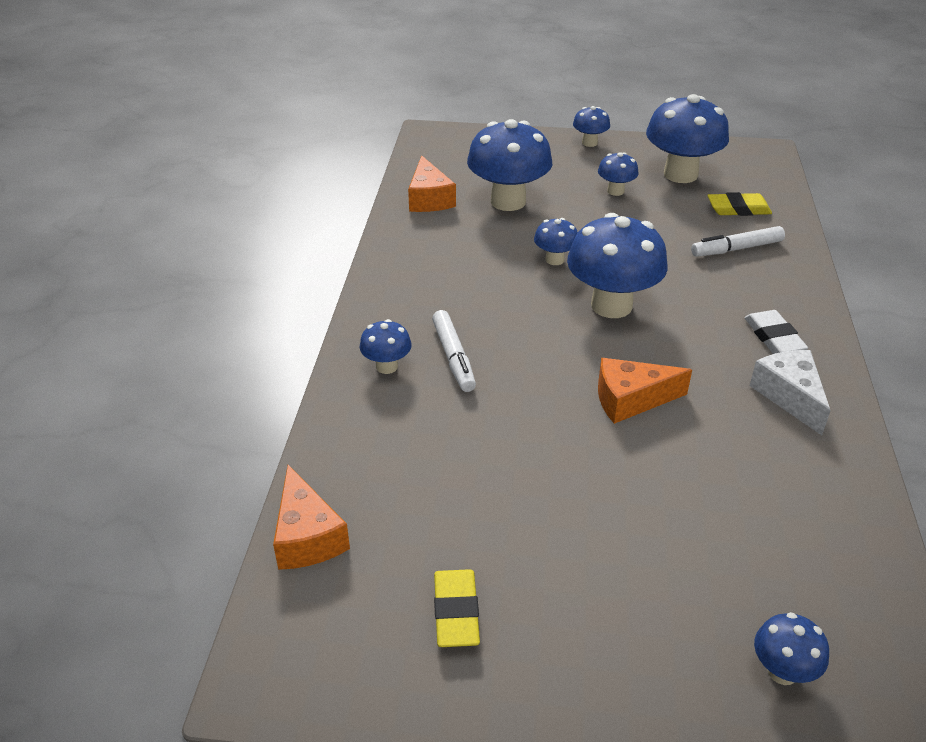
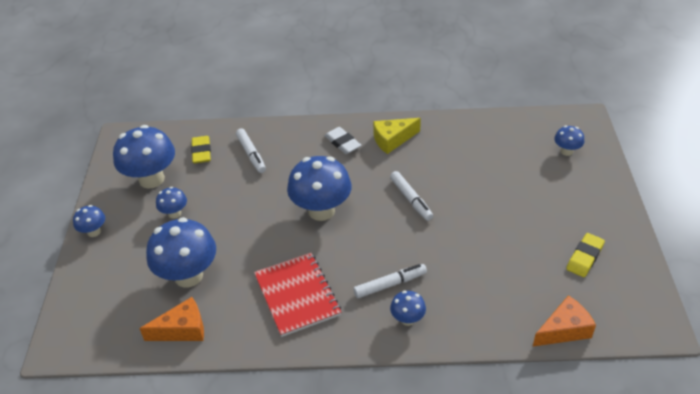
camera: 95 degrees left, 5 degrees up
yellow eraser [434,569,480,647] -> yellow eraser turned 45 degrees counterclockwise [566,233,605,277]
blue mushroom [534,218,578,265] -> none
orange cheese [598,358,692,424] -> white marker [390,171,433,221]
white eraser [745,310,808,354] -> white eraser turned 75 degrees clockwise [324,127,361,154]
white cheese [750,350,831,435] -> yellow cheese [373,118,421,154]
none -> red notebook [254,253,341,337]

